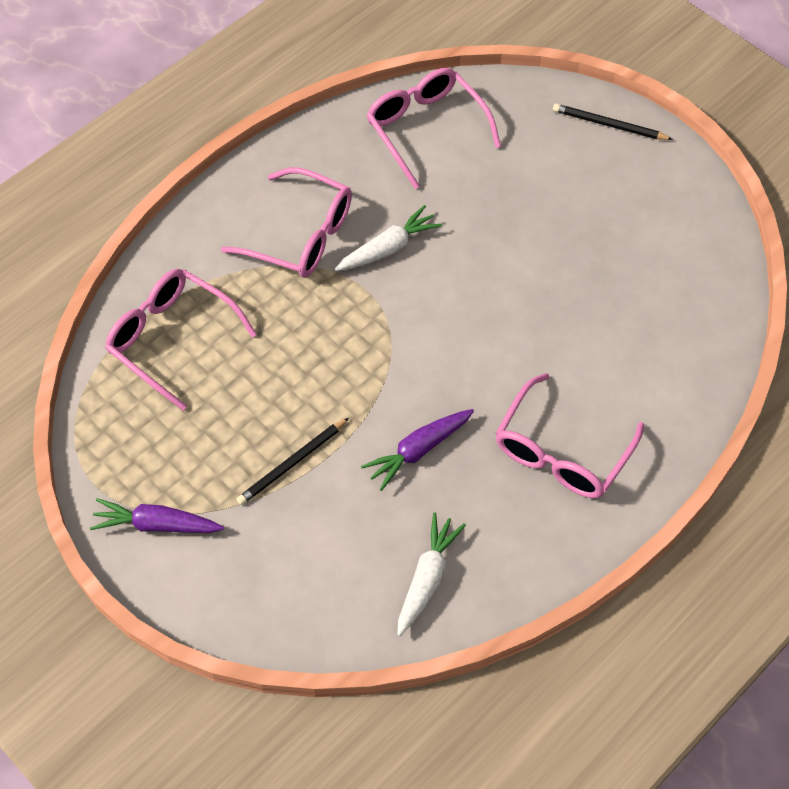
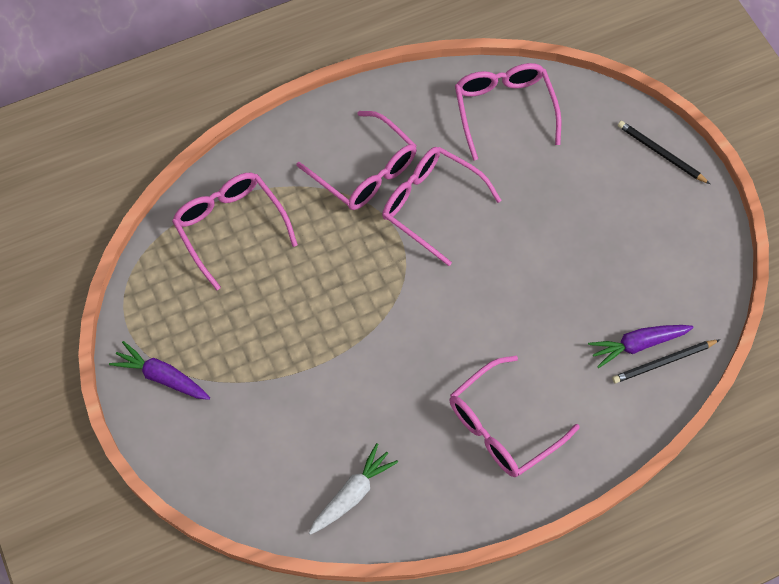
camera: 20 degrees right, 5 degrees up
black pencil [237,418,349,505] -> black pencil moved to [612,340,719,383]
white carrot [335,205,442,271] -> pink glasses [382,147,502,266]
purple carrot [361,409,474,491] -> purple carrot moved to [588,325,694,368]

